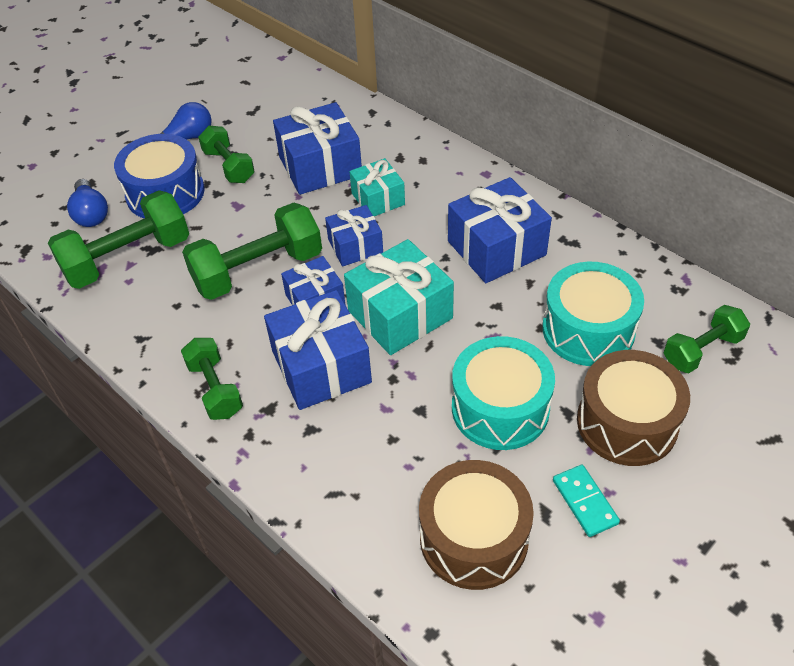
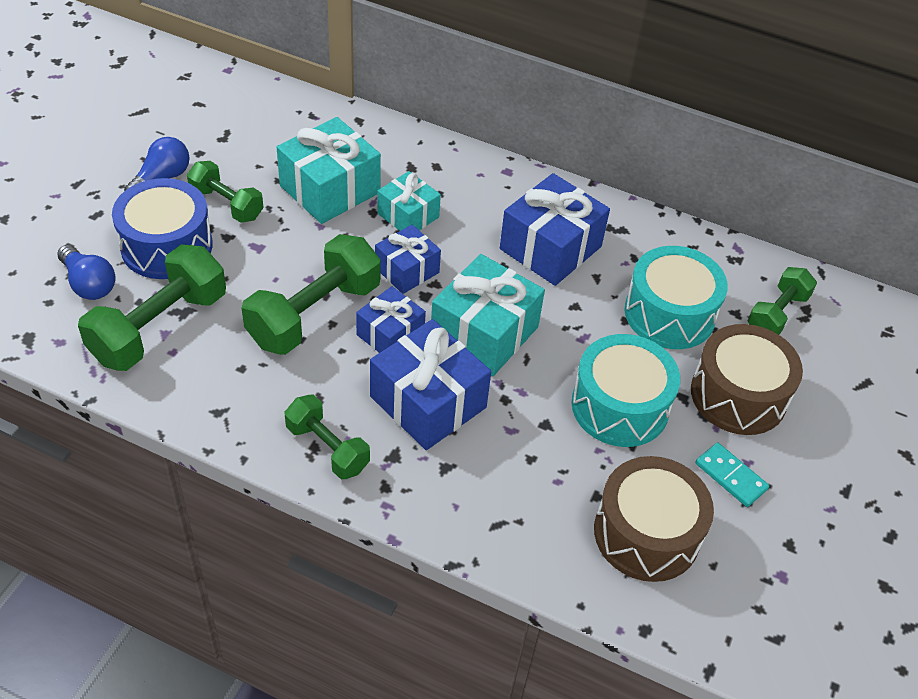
camera: 25 degrees left, 0 degrees up
blue gift [273,102,362,195] -> turquoise gift [277,117,381,224]

